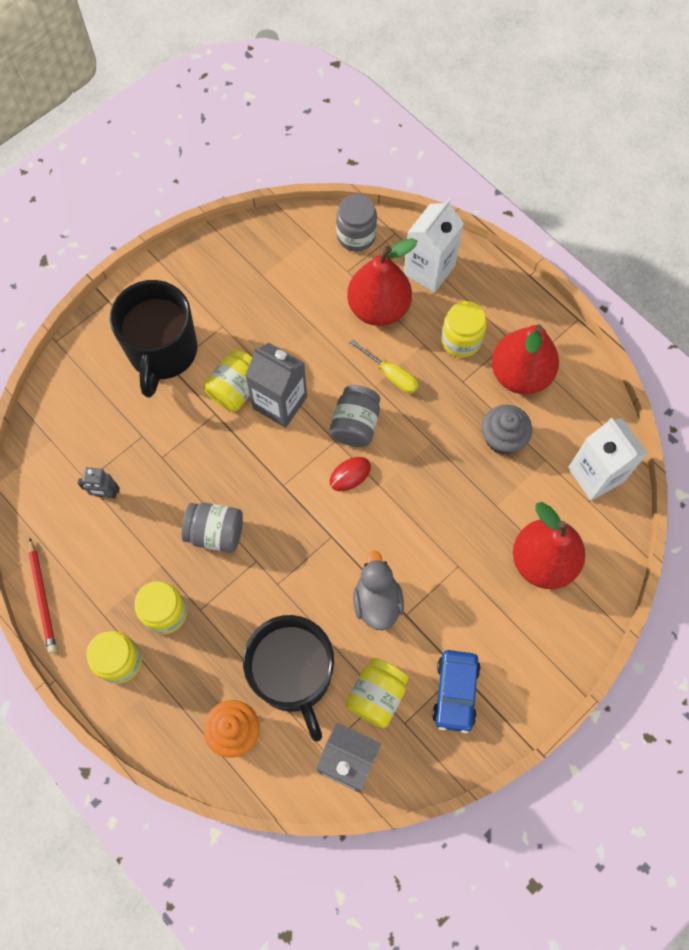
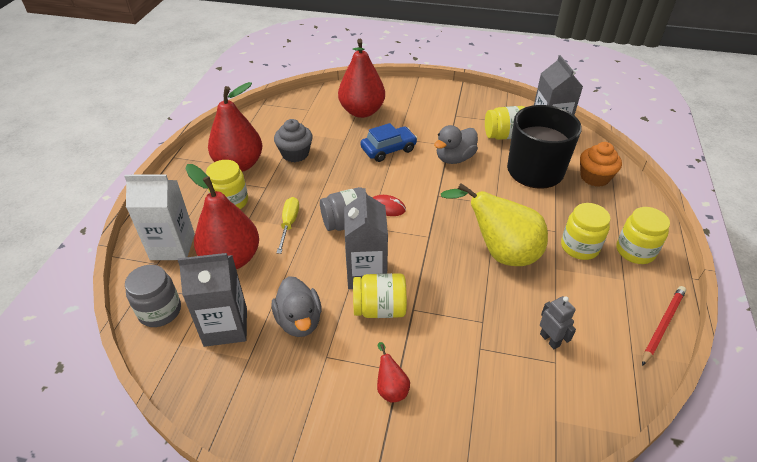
camera: 125 degrees left, 25 degrees down
black mug [110,280,197,398] -> red pear [377,342,410,403]
grey jar [181,502,243,553] -> yellow pear [441,183,548,266]
blue car [432,650,481,733] -> blue car moved to [361,123,417,162]
white carton [568,418,648,501] -> none
none -> grey carton [178,253,247,347]
none -> grey duck [272,276,321,337]

